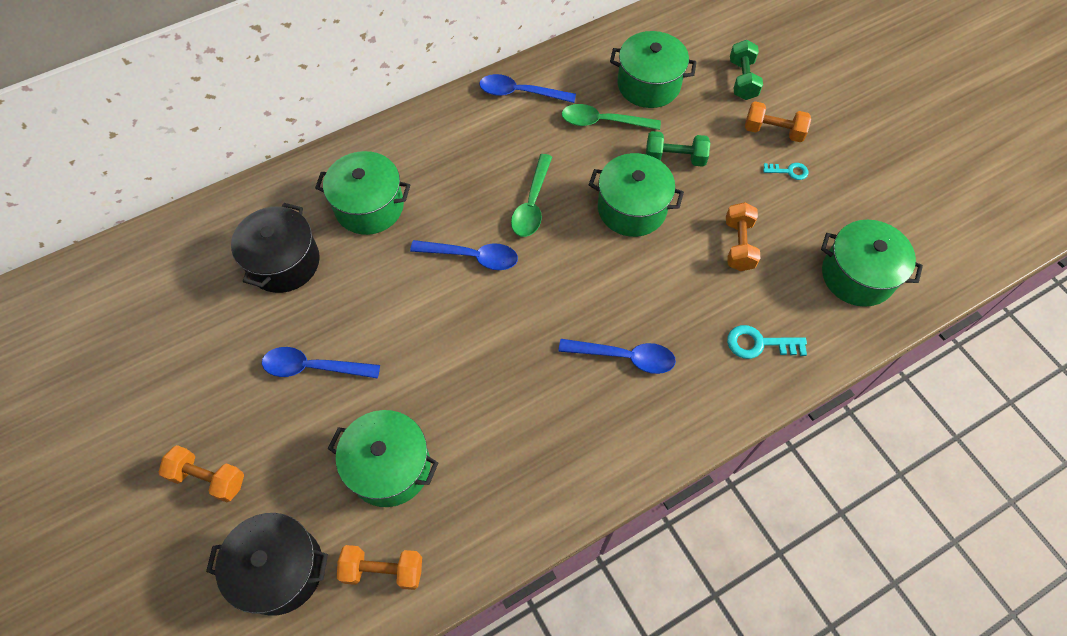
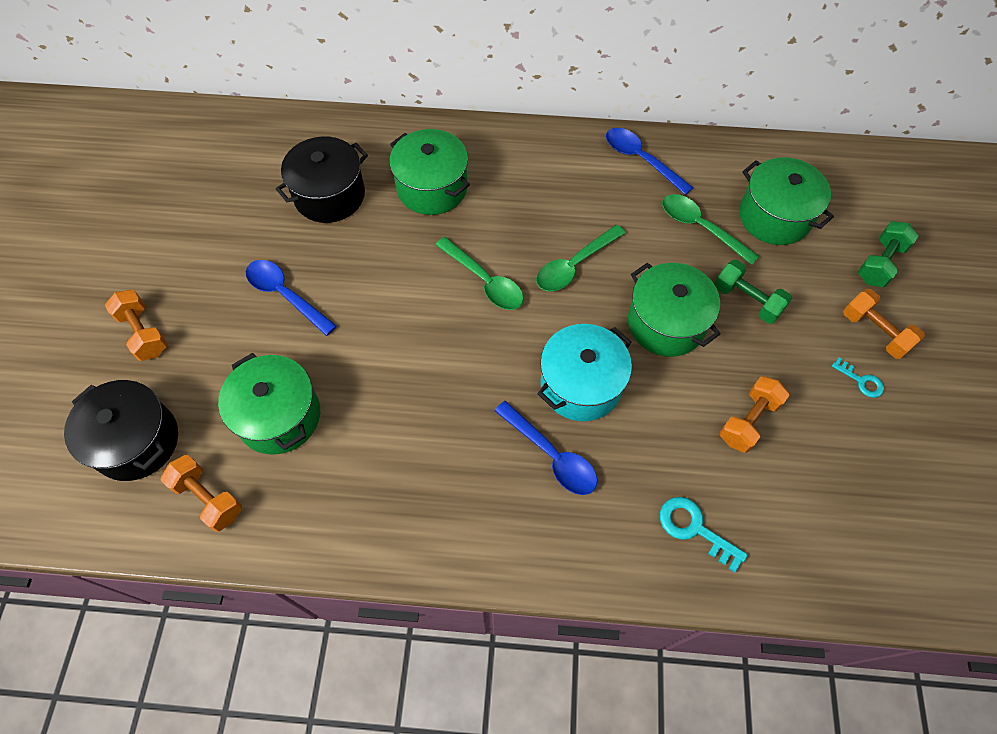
camera: 35 degrees right, 0 degrees up
blue spoon [410,240,518,270] -> green spoon [436,237,524,310]
green pot [821,220,923,307] -> none
none -> turquoise pot [537,324,632,421]

